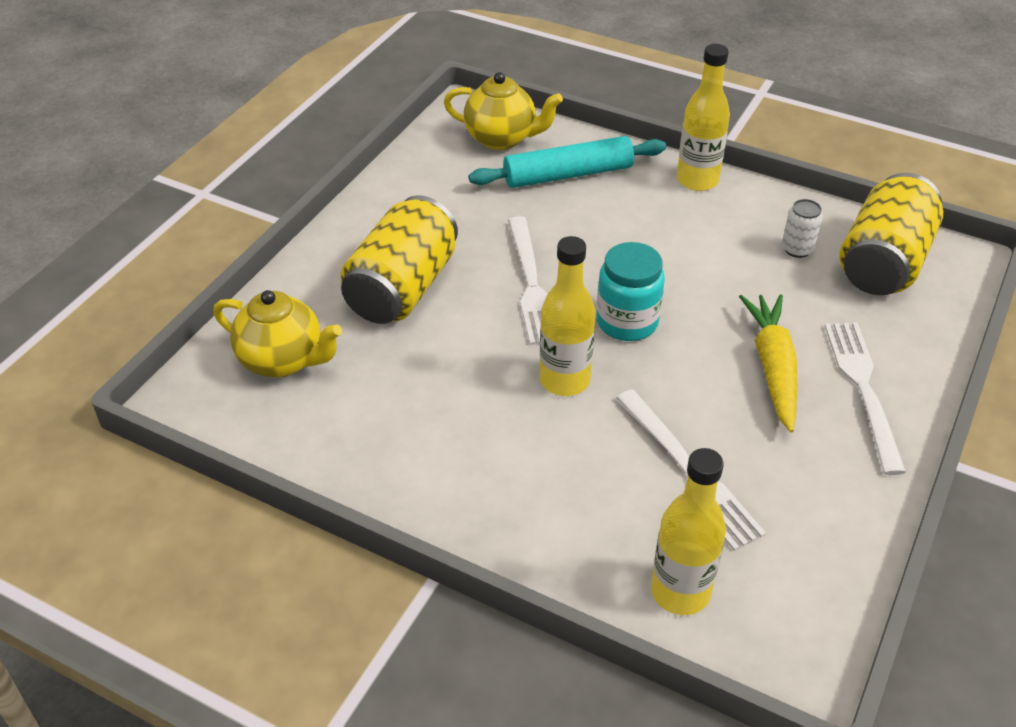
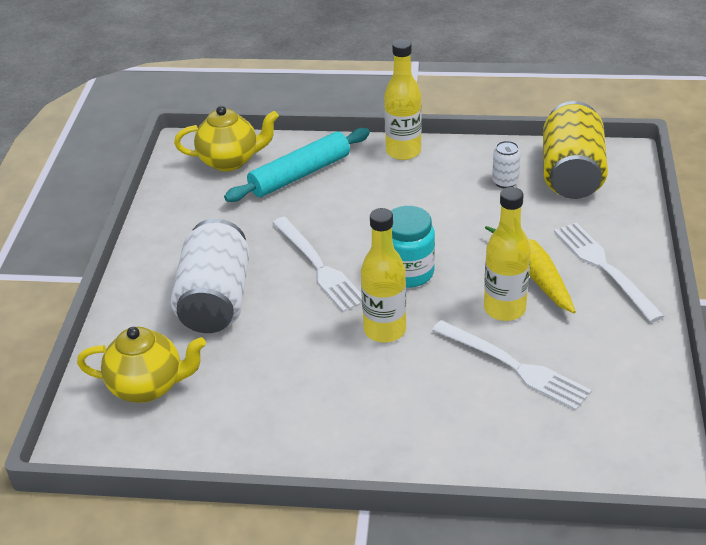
camera: 20 degrees left, 5 degrees down
yellow can [340,195,458,324] -> white can [171,219,250,333]
yellow bottle [651,448,726,615] -> yellow bottle moved to [484,187,531,321]

